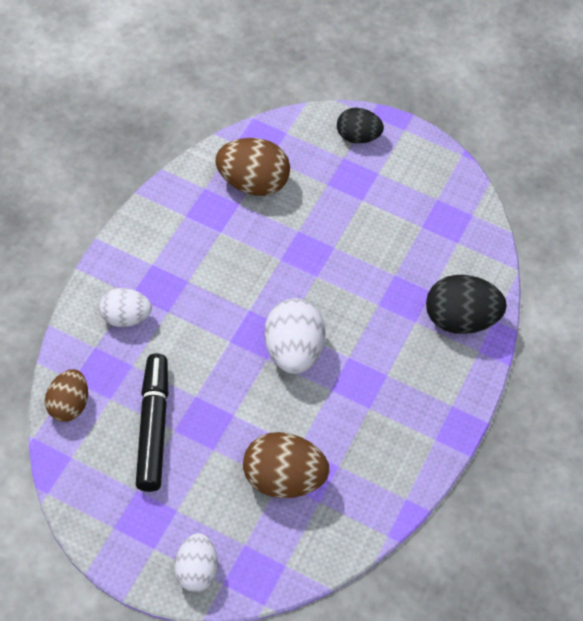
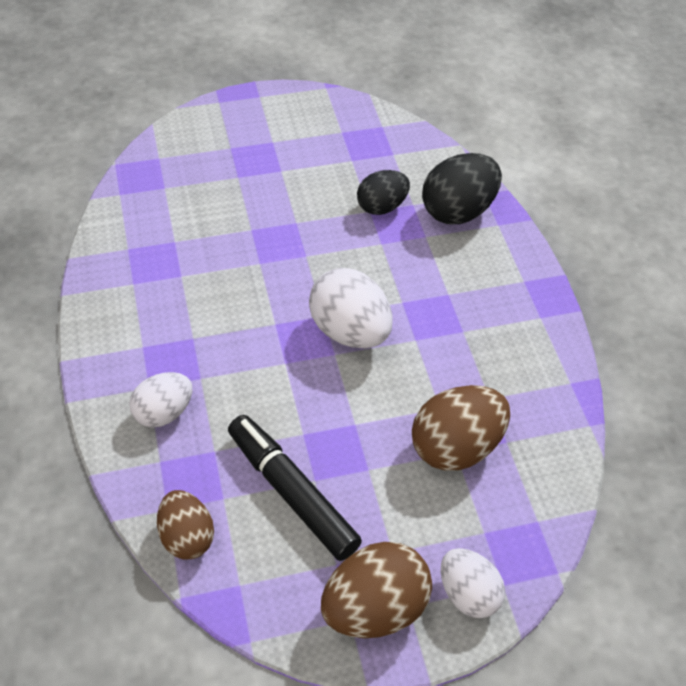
camera: 35 degrees left, 5 degrees down
brown egg [215,138,290,196] -> brown egg moved to [321,542,432,638]
black egg [337,108,384,144] -> black egg moved to [357,170,410,215]

